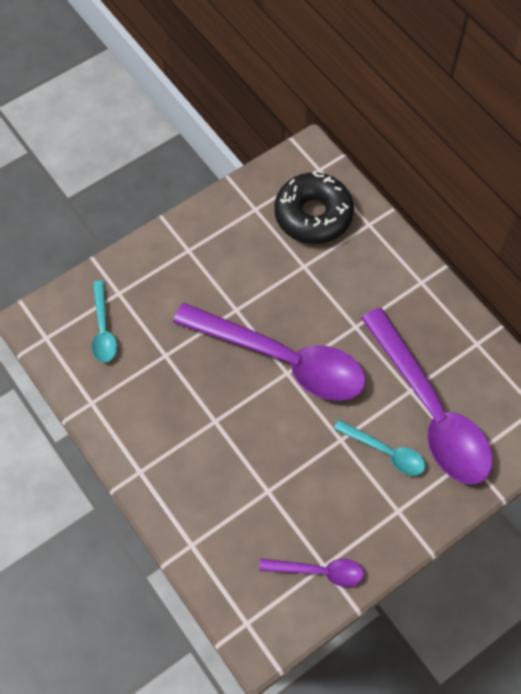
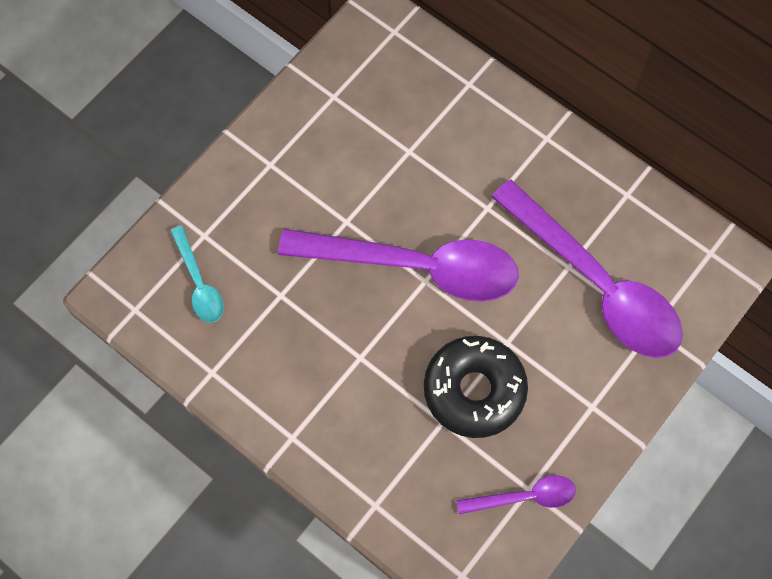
camera: 15 degrees left, 5 degrees up
black donut [275,171,354,244] -> black donut moved to [424,336,528,438]
turquoise spoon [334,420,426,476] -> none

